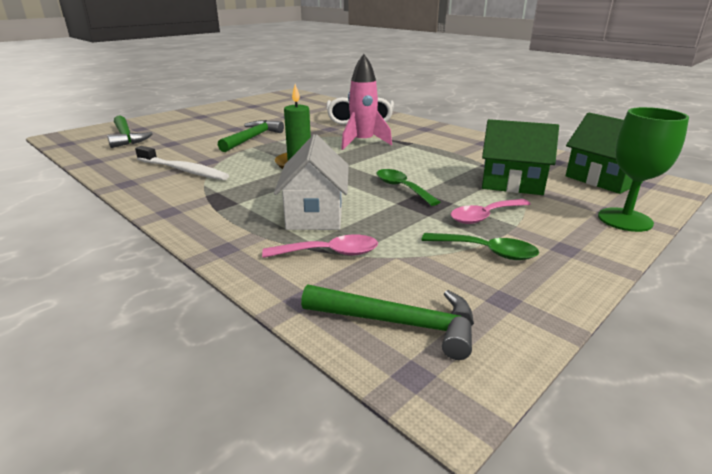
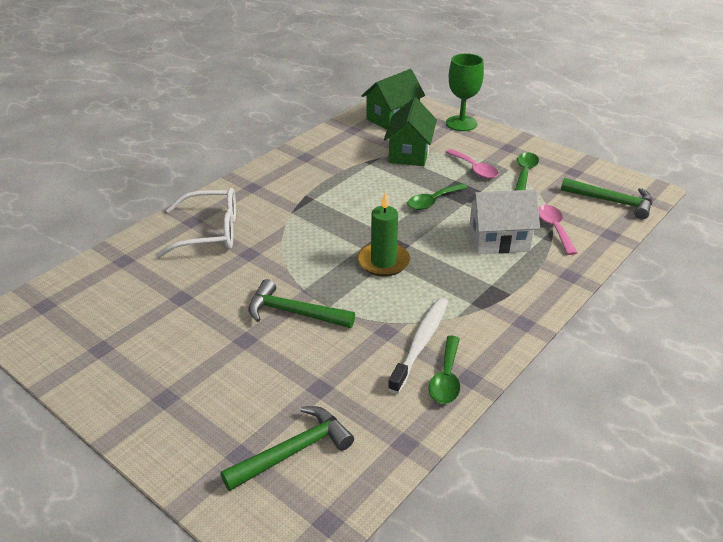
camera: 95 degrees left, 10 degrees up
green hammer [301,284,474,360] -> green hammer turned 105 degrees clockwise [561,178,652,219]
pink rocket [341,54,392,150] -> none
none -> green spoon [429,336,460,404]

